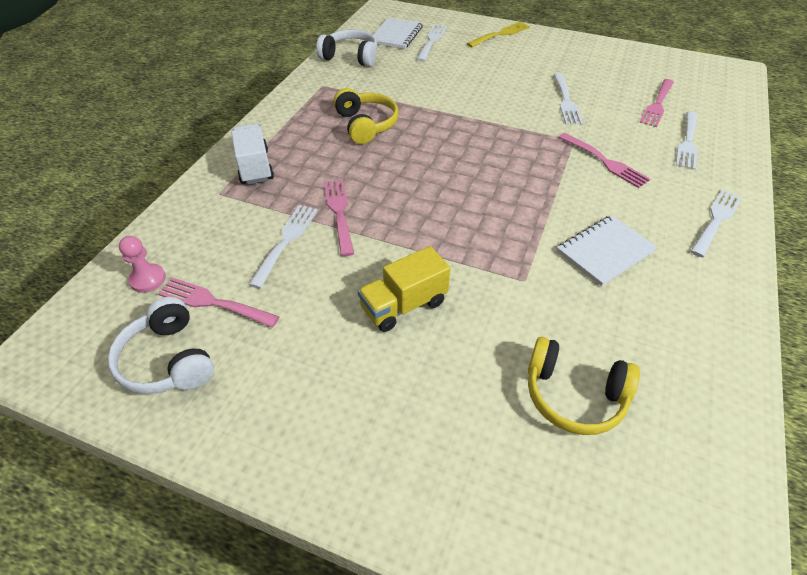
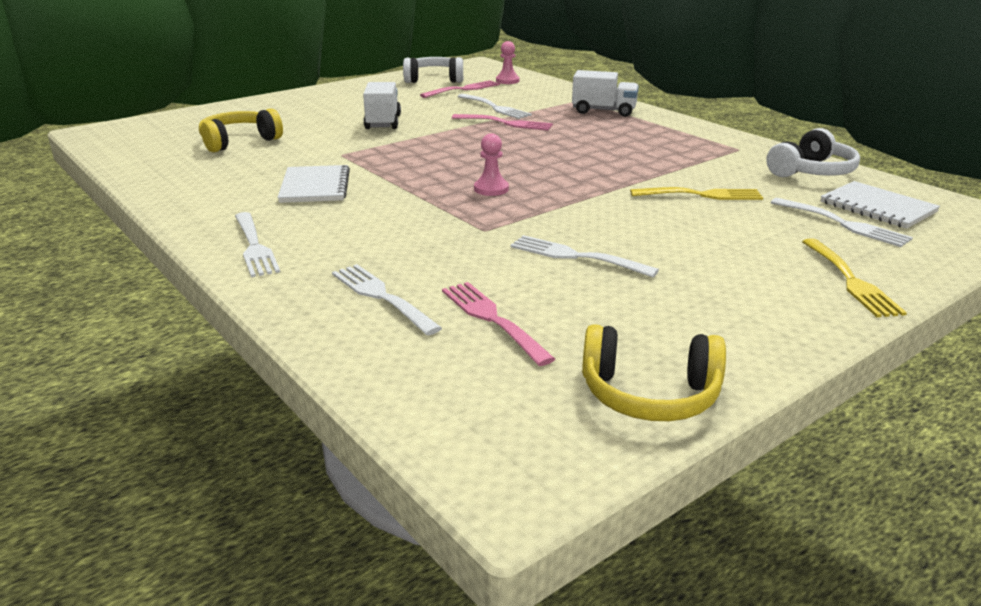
camera: 120 degrees right, 20 degrees down
yellow headphones [333,88,399,144] -> yellow headphones moved to [582,324,726,421]
yellow truck [358,246,450,332] -> white truck [363,82,401,129]
pink fork [559,133,651,188] -> none
none -> pink pawn [474,133,509,196]
none -> yellow fork [630,187,763,200]

